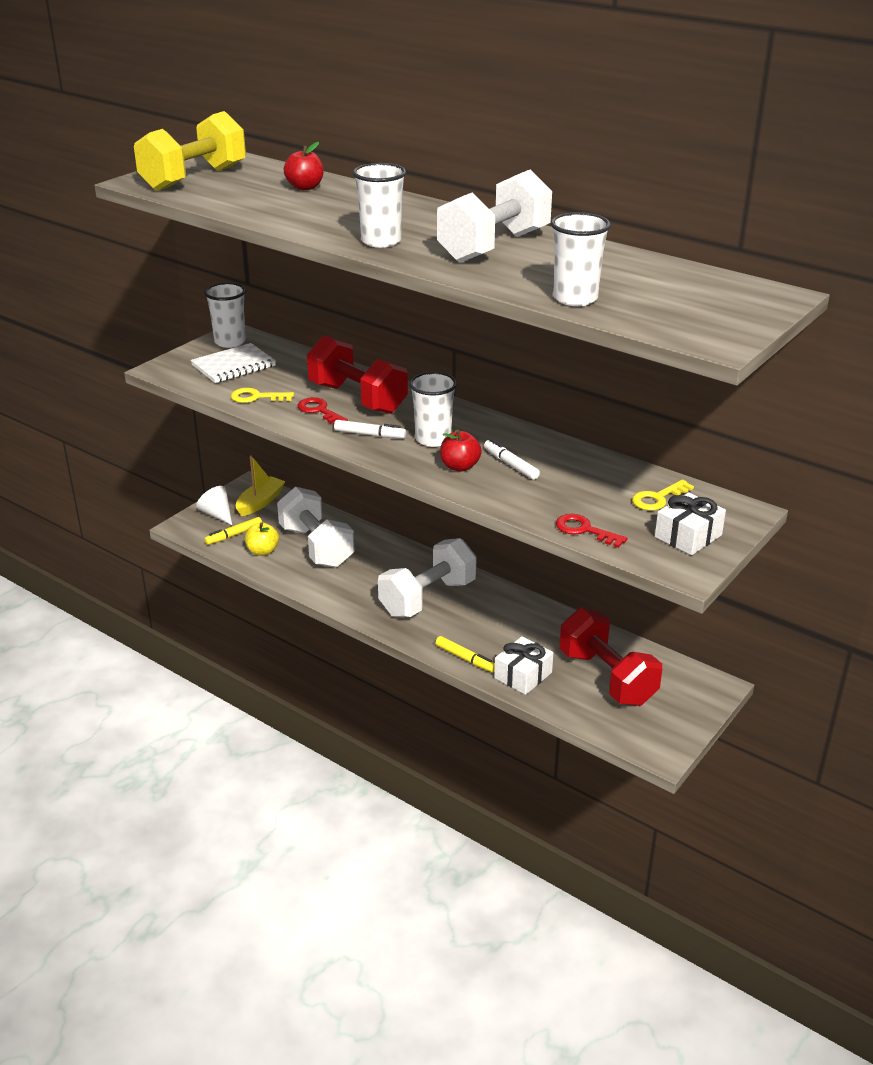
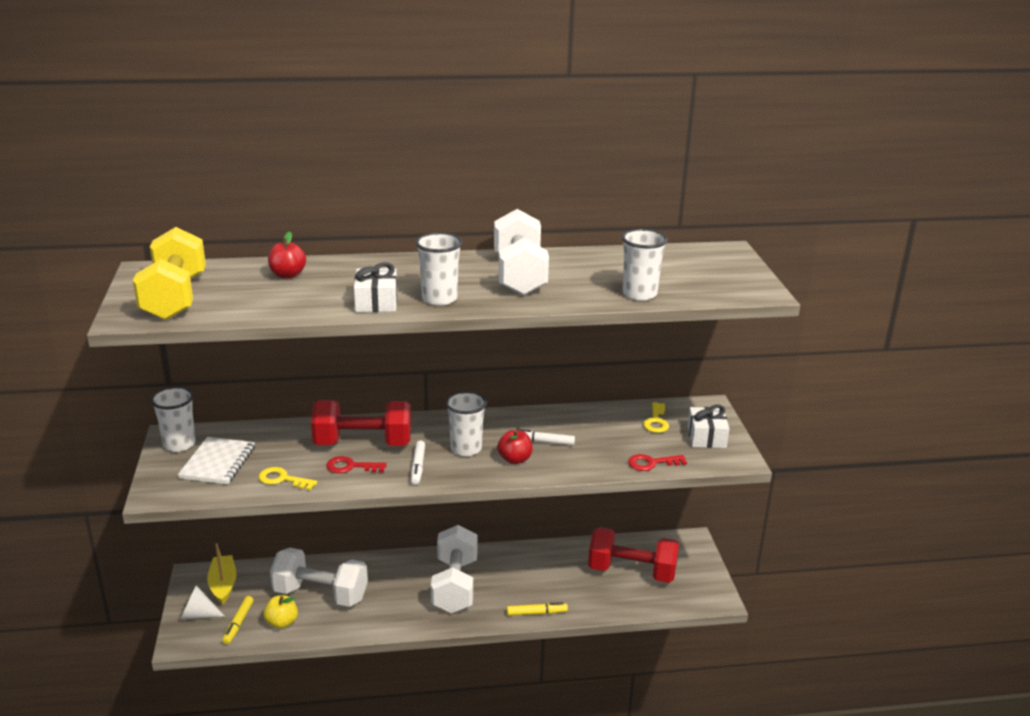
camera: 45 degrees left, 5 degrees down
yellow key [231,388,294,403] -> yellow key turned 60 degrees clockwise [258,467,317,490]
white marker [334,420,406,438] -> white marker turned 120 degrees clockwise [411,440,425,485]
white gift [494,636,553,695] -> white gift moved to [354,262,397,312]

